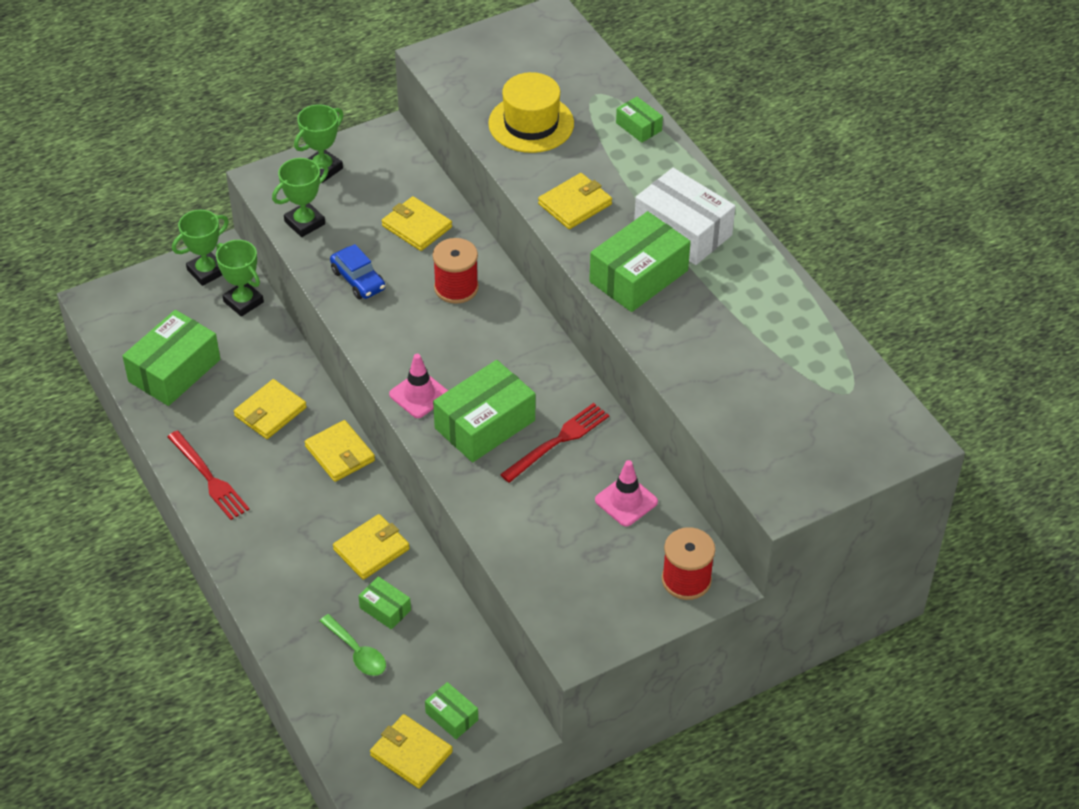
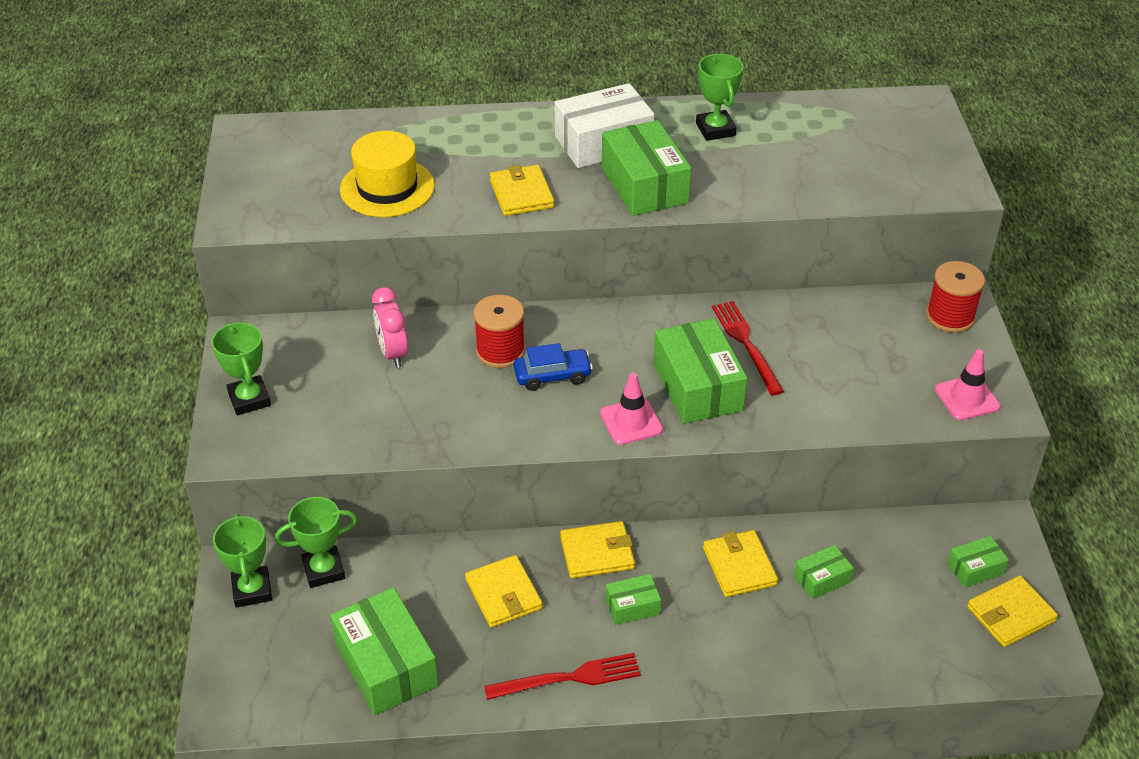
camera: 65 degrees left, 5 degrees down
green trophy [272,158,329,237] -> green trophy moved to [696,54,743,141]
green spoon [320,614,386,676] -> none
blue car [330,244,385,299] -> blue car moved to [514,343,593,391]
yellow wallet [382,196,452,251] -> pink clock [372,287,408,368]
pink traffic cone [595,460,658,527] -> pink traffic cone moved to [935,349,1001,420]
green box [616,97,663,143] -> green box moved to [605,574,661,625]

